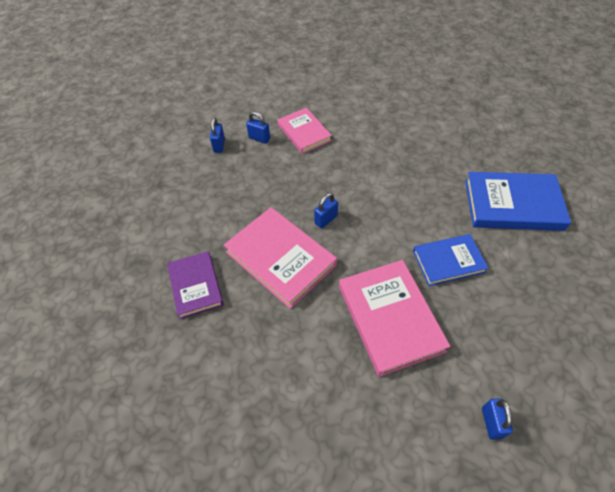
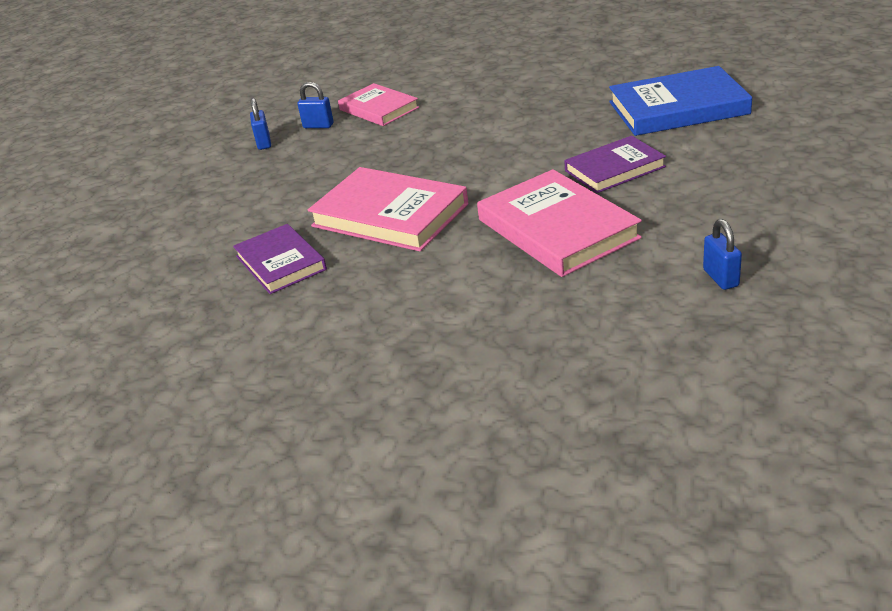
camera: 10 degrees left, 20 degrees down
blue padlock [314,193,338,228] -> none
blue book [413,234,489,286] -> purple book [564,136,666,193]

